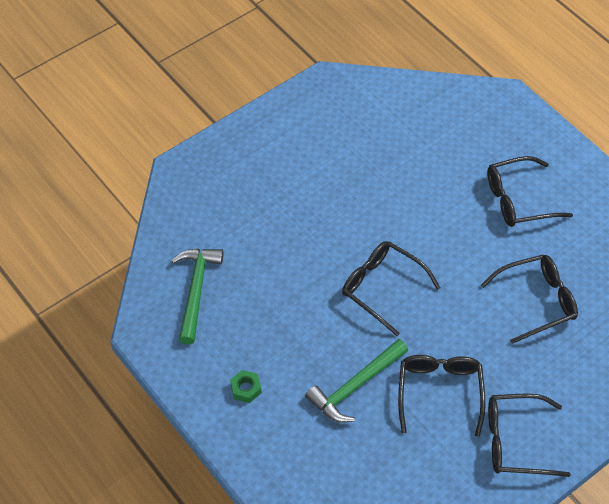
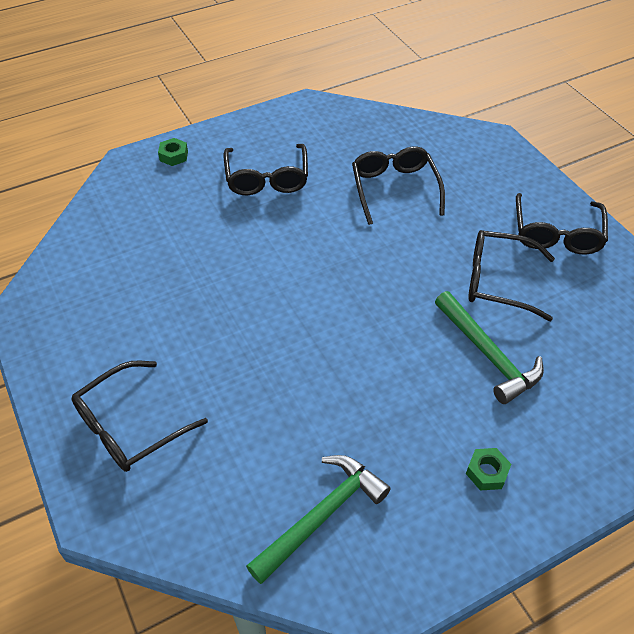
camera: 80 degrees left, 5 degrees down
green hammer [172,249,223,345] -> green hammer turned 120 degrees clockwise [246,455,391,584]
black glasses [342,241,441,336] -> black glasses moved to [71,361,208,472]
none -> green nut [158,138,188,166]

